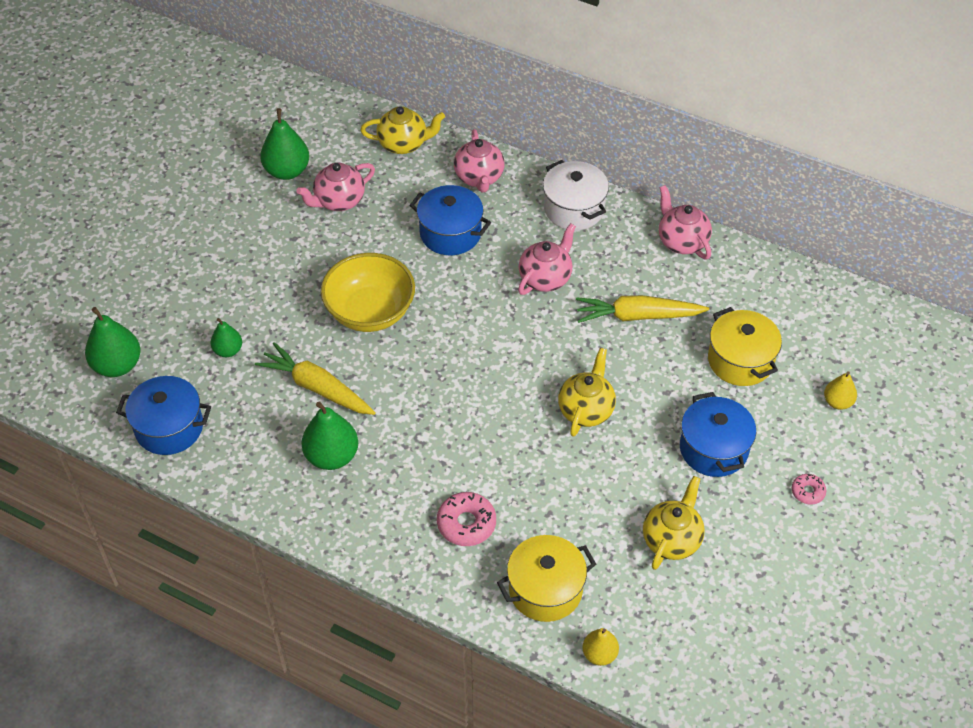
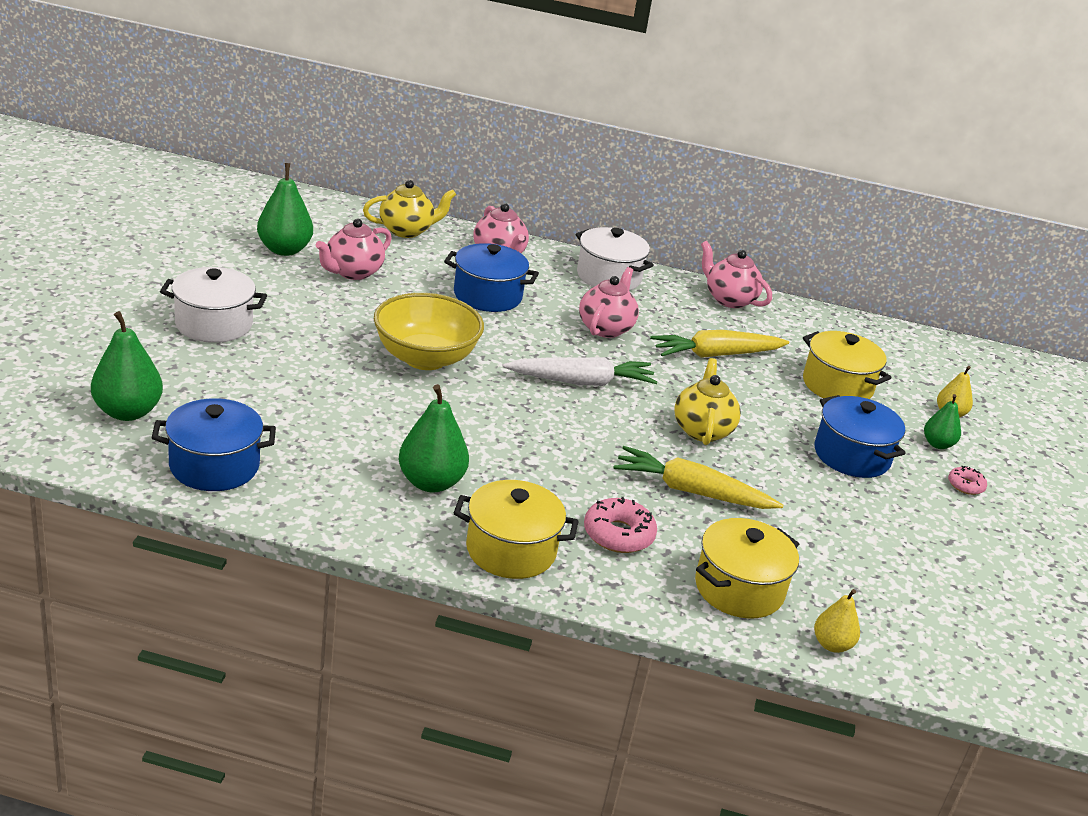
camera: 20 degrees left, 20 degrees down
green pear [210,318,242,357] -> green pear moved to [924,394,961,449]
yellow carrot [255,342,376,415] -> yellow carrot moved to [614,446,783,509]
yellow teapot [643,476,705,570] -> none
none -> white pot [160,267,267,343]
none -> yellow pot [454,480,579,579]
none -> white carrot [503,357,658,386]

